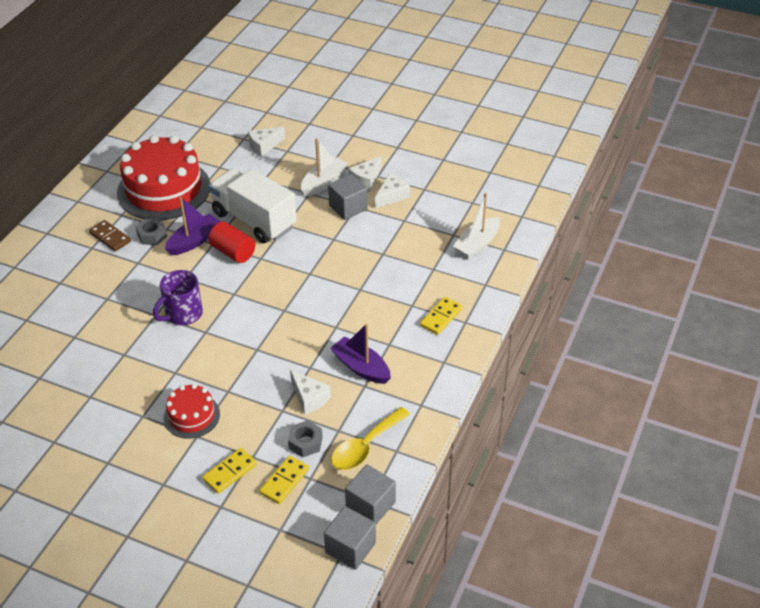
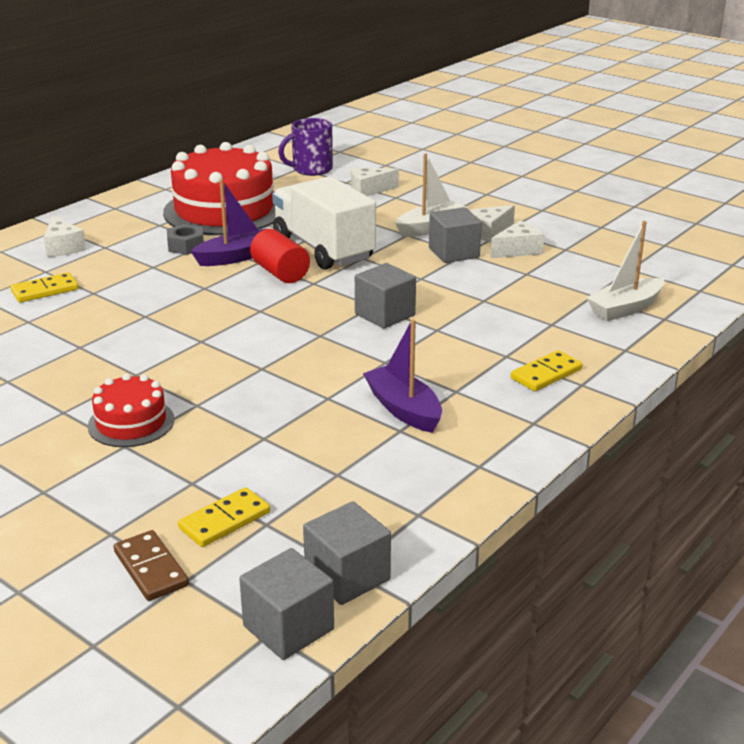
camera: 15 degrees right, 15 degrees down
brown domino [89,220,131,252] -> brown domino moved to [114,530,189,601]
purple mug [153,270,203,325] -> purple mug moved to [278,118,333,176]
yellow domino [202,448,257,494] -> yellow domino moved to [10,272,79,303]
grey nut [288,420,323,457] -> none
white cheese [290,370,331,415] -> white cheese moved to [44,215,86,257]
yellow spoon [331,407,410,470] -> none
none -> grey cube [355,263,416,329]

